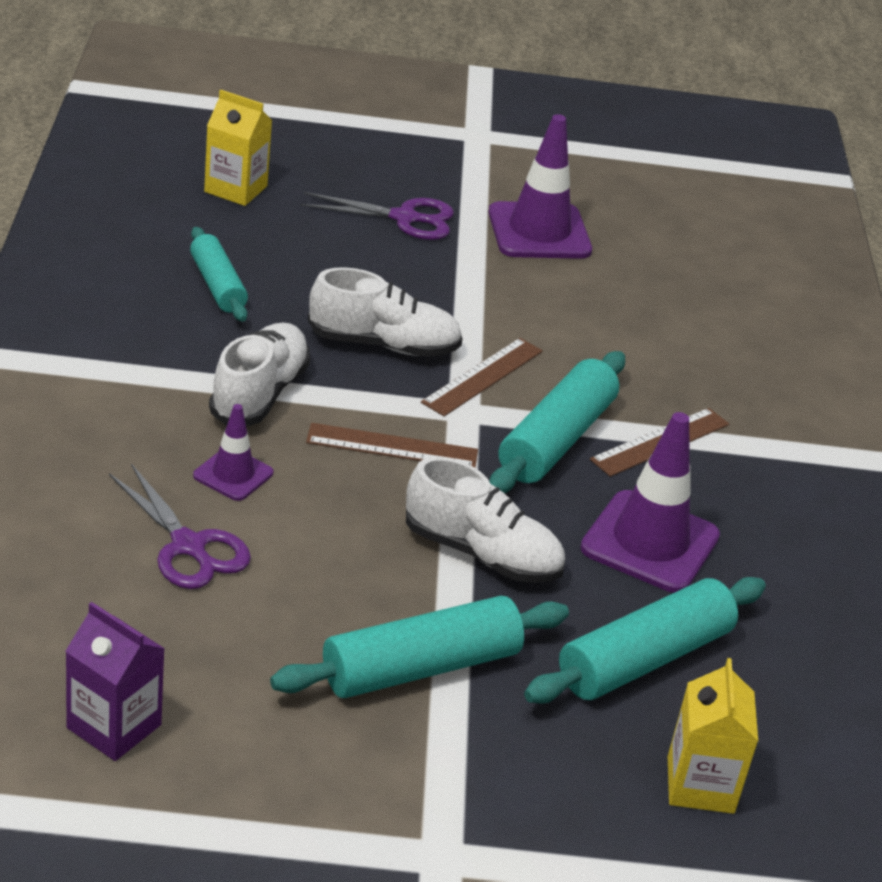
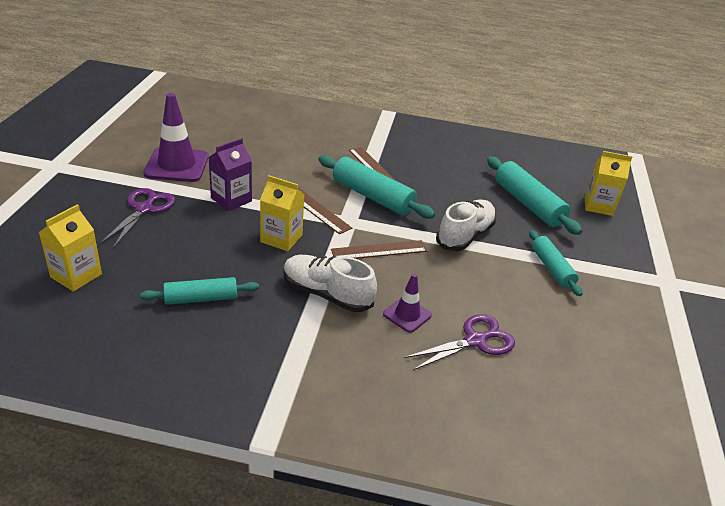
camera: 80 degrees left, 0 degrees up
purple carton [65,602,165,761] -> purple carton moved to [208,138,252,211]
turquoise rolling pin [270,596,569,698] -> turquoise rolling pin [529,230,583,296], size x0.64
brown ruler [306,423,478,468] -> brown ruler turned 60 degrees clockwise [331,240,427,259]
white shoe [308,267,463,357] -> yellow carton [260,175,304,251]
purple traffic cone [580,412,720,593] -> none

